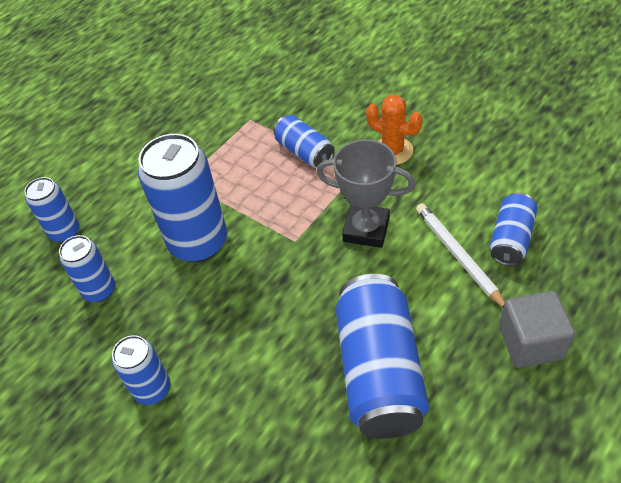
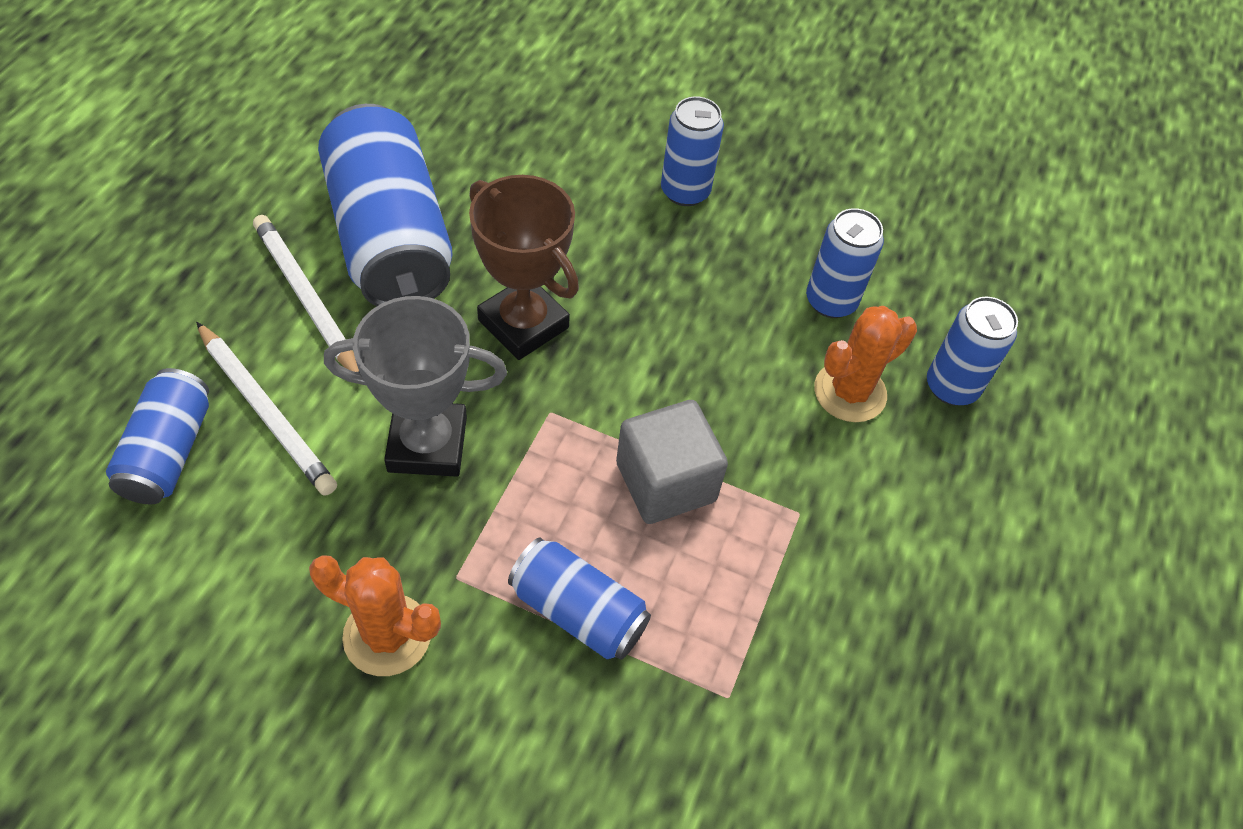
camera: 155 degrees right, 5 degrees up
blue can [138,134,227,262] -> none
grey cube [499,291,575,368] -> grey cube moved to [616,400,728,524]
none -> white pencil [253,215,360,373]
none -> brown trophy [469,175,579,360]
none -> orange cactus [814,306,917,422]

